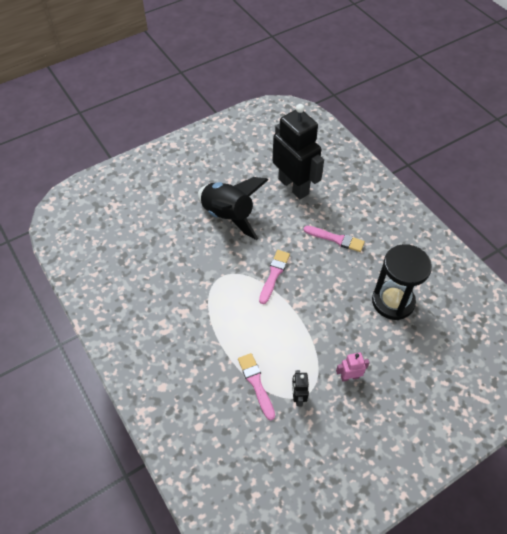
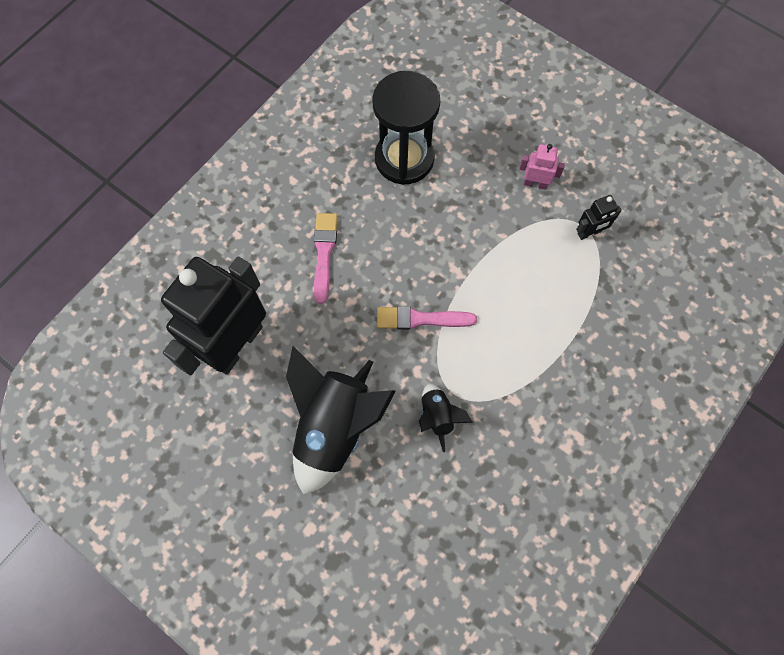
camera: 110 degrees left, 15 degrees up
pink brush [238,353,275,420] -> none
pink robot [336,352,369,382] -> pink robot turned 135 degrees clockwise [519,144,565,190]
none -> black rocket [419,383,473,452]

